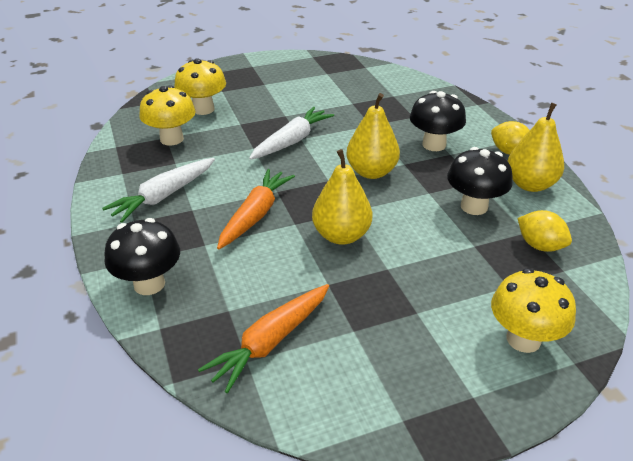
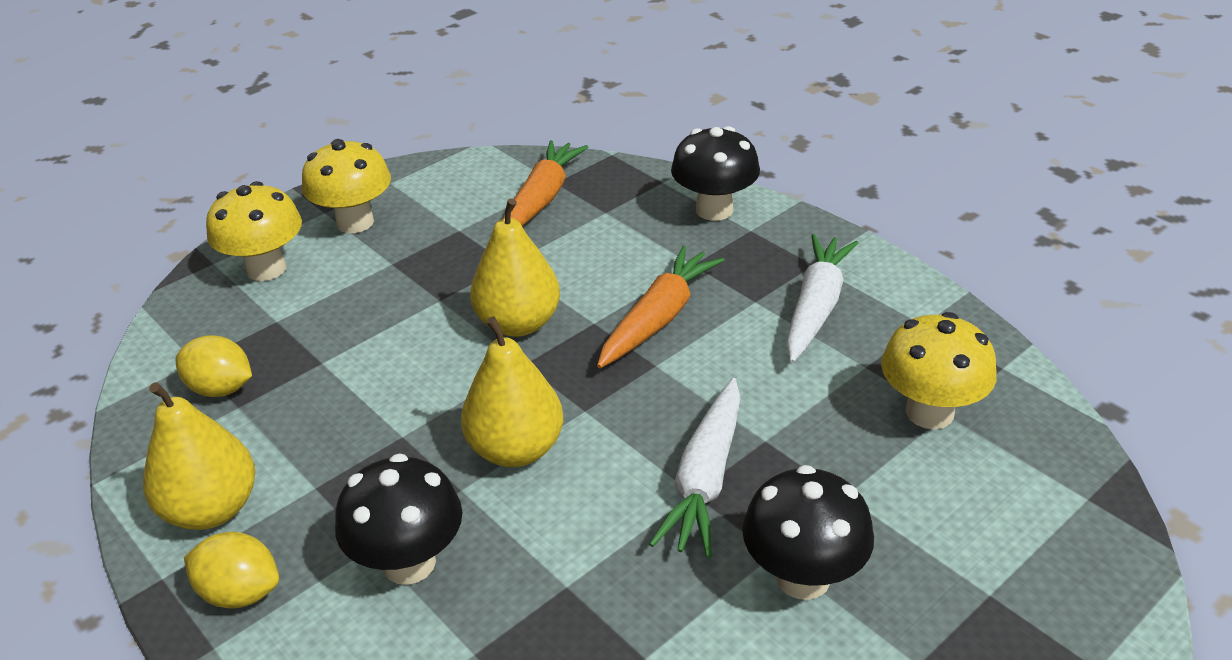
camera: 160 degrees right, 0 degrees up
yellow mushroom [174,58,226,115] -> yellow mushroom moved to [302,139,391,233]
orange carrot [217,169,295,250] -> orange carrot turned 150 degrees counterclockwise [597,246,724,368]
black mushroom [447,147,513,215] -> black mushroom moved to [742,465,874,600]

